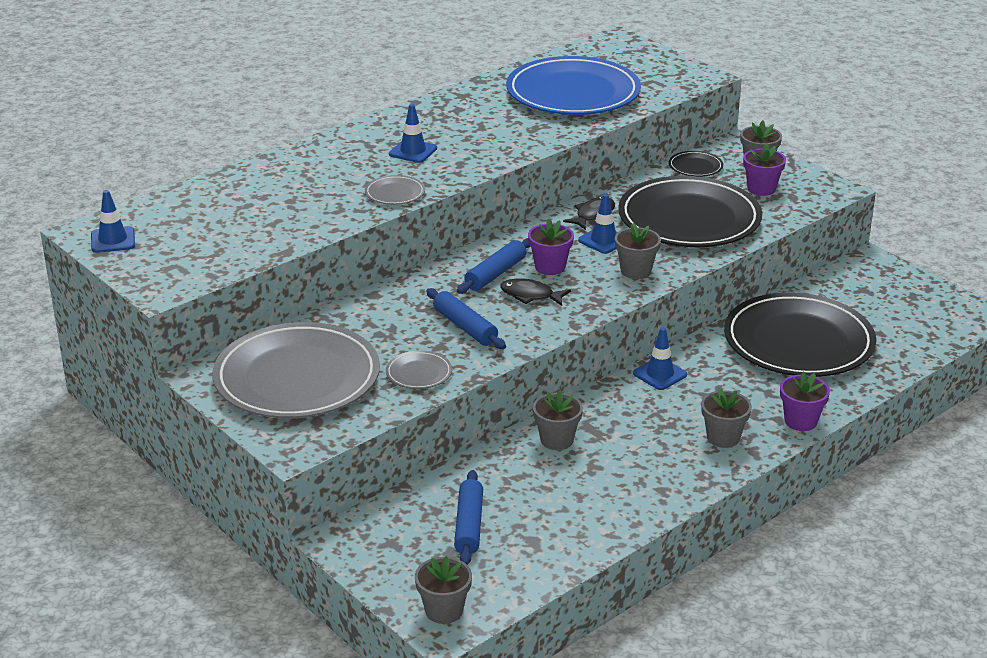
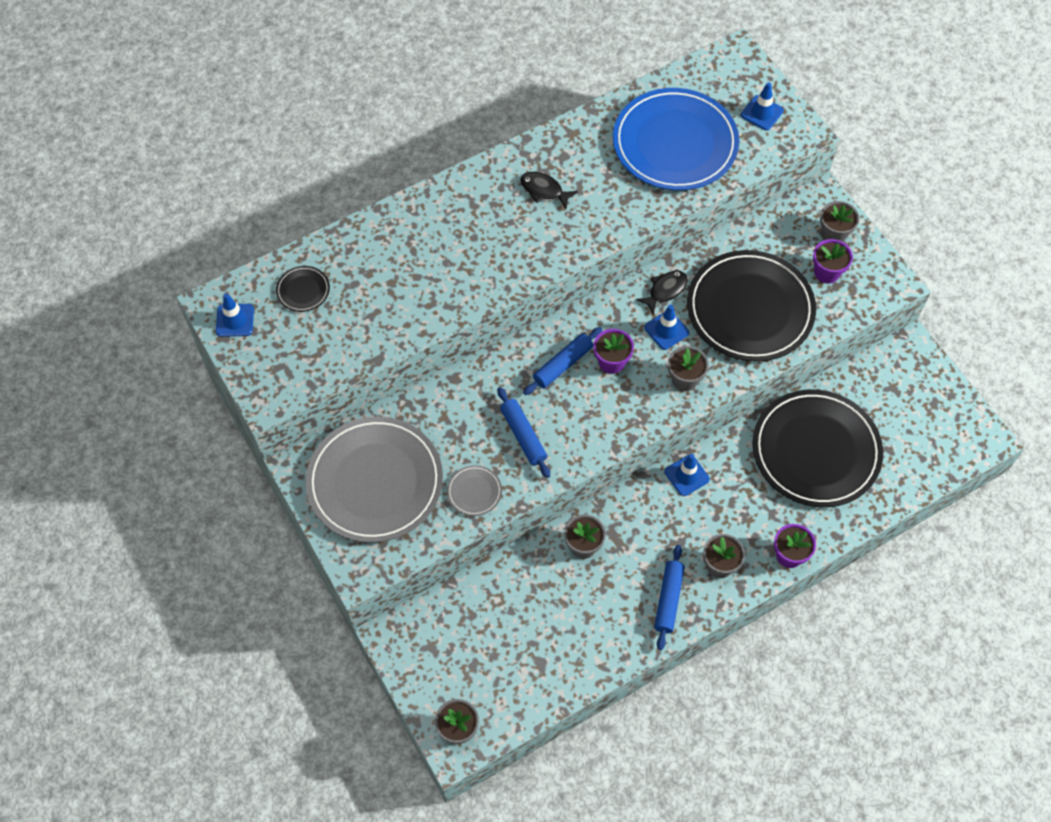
camera: 10 degrees right, 30 degrees up
grey plate [365,175,425,205] -> none
blue traffic cone [389,104,437,163] -> blue traffic cone moved to [741,82,784,130]
blue rolling pin [454,470,483,565] -> blue rolling pin moved to [654,545,685,650]
black fish [500,278,571,306] -> black fish moved to [520,172,578,209]
black plate [669,151,723,177] -> black plate moved to [276,266,330,312]

